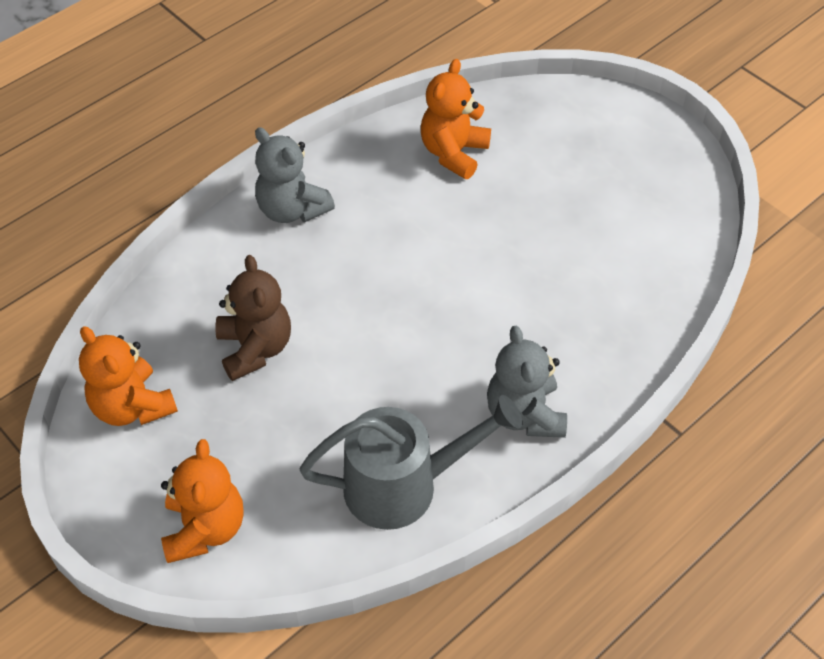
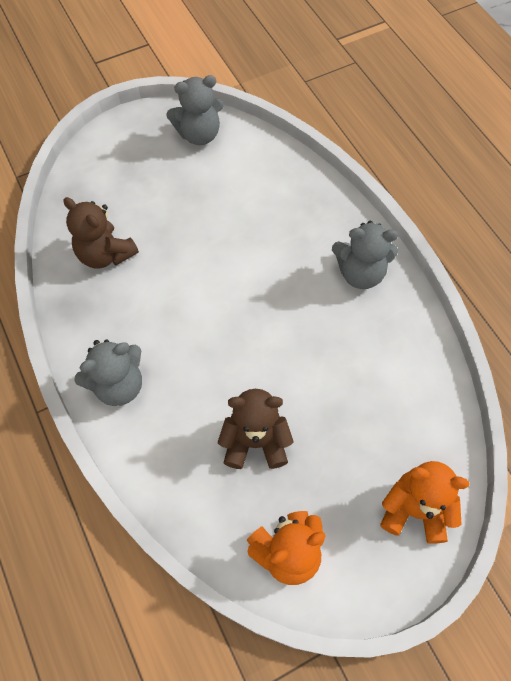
camera: 75 degrees left, 10 degrees up
grey watering can [299,395,522,530] -> none
orange teddy bear [421,59,491,179] -> brown teddy bear [63,197,139,269]
none -> grey teddy bear [166,75,224,145]

